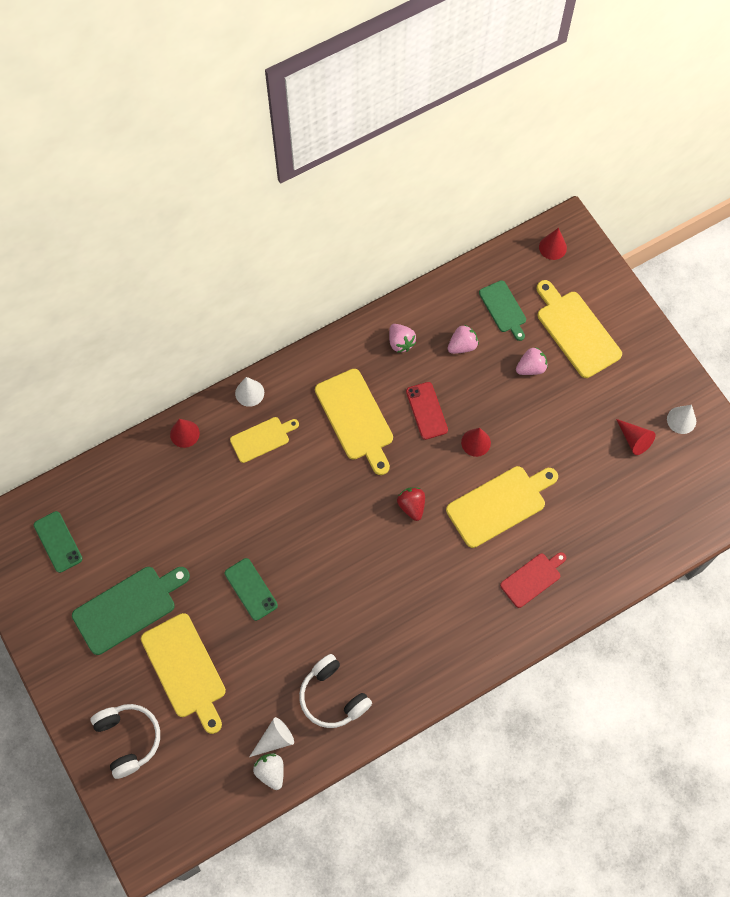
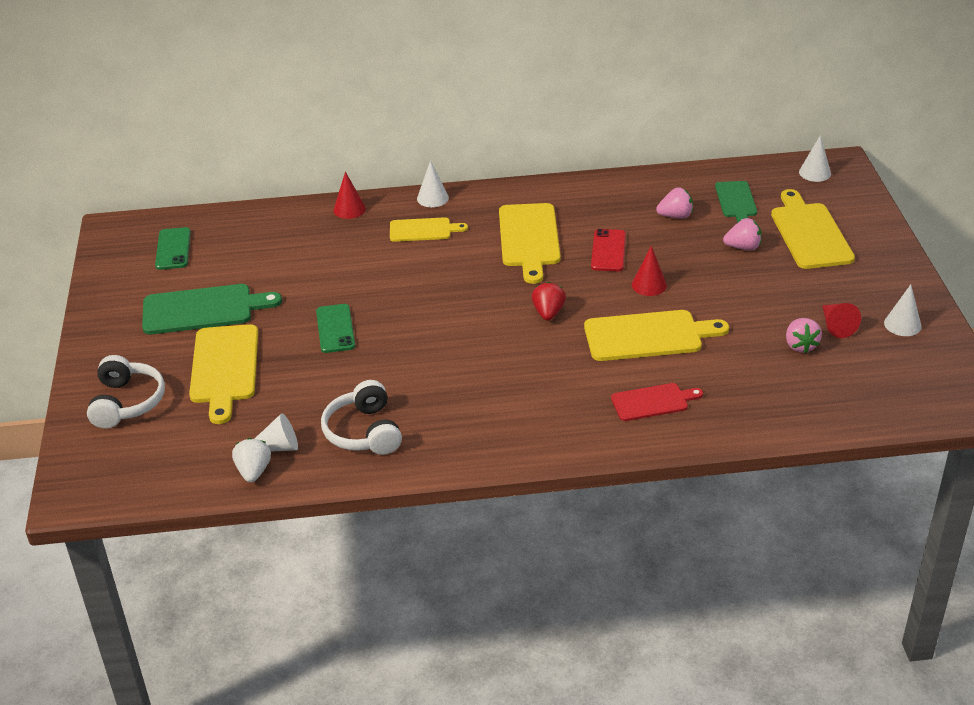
camera: 25 degrees right, 30 degrees down
pink strawberry [389,324,416,353] -> pink strawberry moved to [786,318,822,354]
red cone [539,228,567,260] -> white cone [799,135,831,182]

